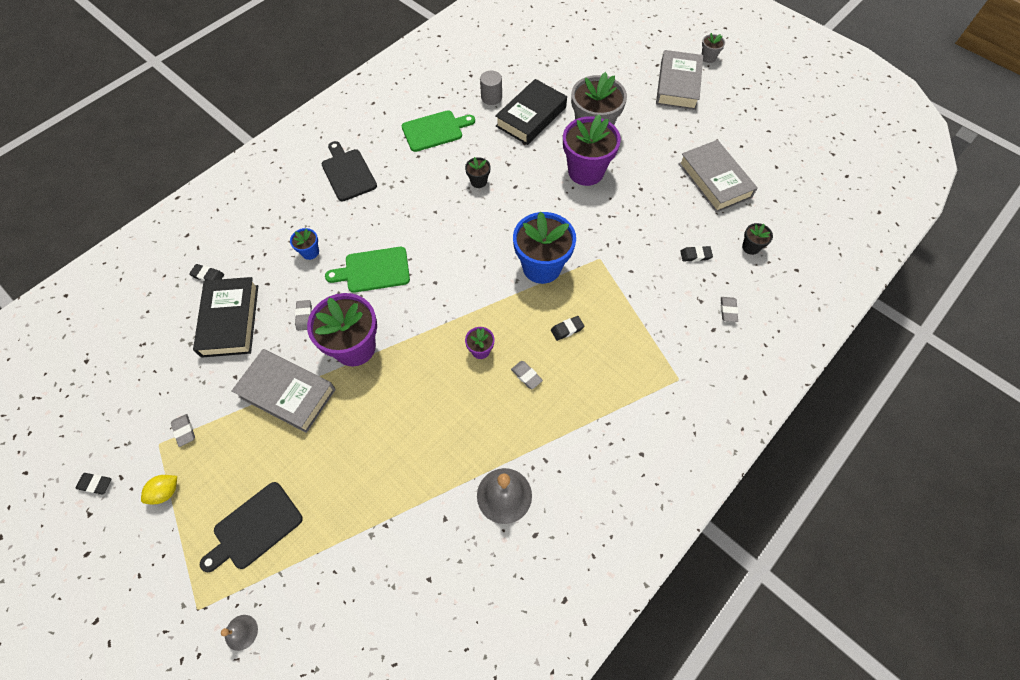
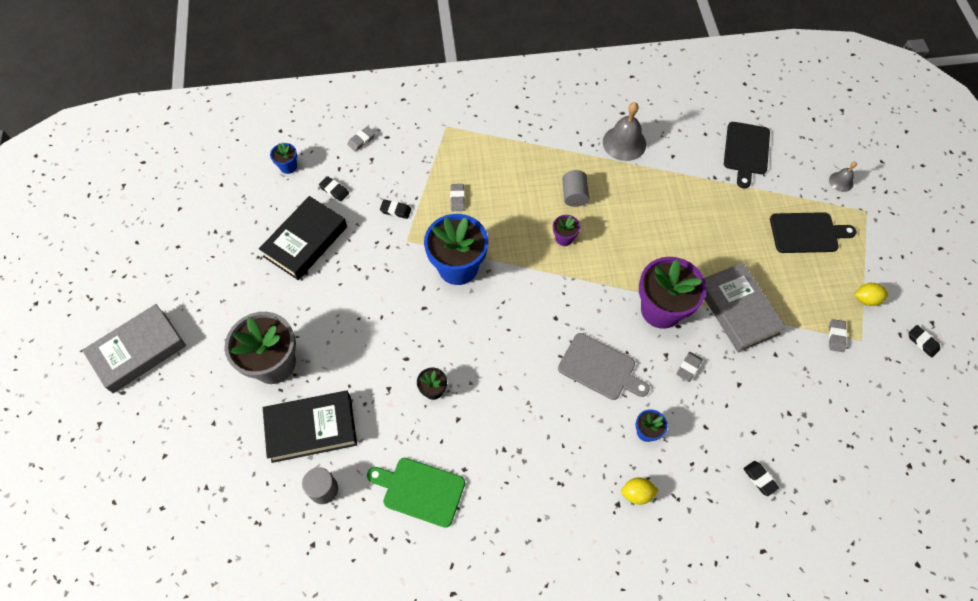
camera: 140 degrees left, 0 degrees up
black book [193,277,258,358] -> black book moved to [259,196,347,280]
black cutting board [322,141,377,201] -> black cutting board moved to [724,122,770,188]
green cutting board [325,247,410,293] -> grey cutting board [558,333,650,400]
grey eraser [511,361,543,389] -> grey eraser moved to [450,184,465,211]
black eraser [551,316,585,341] -> black eraser moved to [380,199,412,219]
purple flower pot [563,114,621,186] -> none
grey book [678,140,757,213] -> none
grey flower pot [701,33,725,63] -> none
black flower pot [742,223,773,255] -> blue flower pot [270,143,297,174]
none -> grey cylinder [562,170,589,207]
none -> yellow lemon [621,477,659,505]

